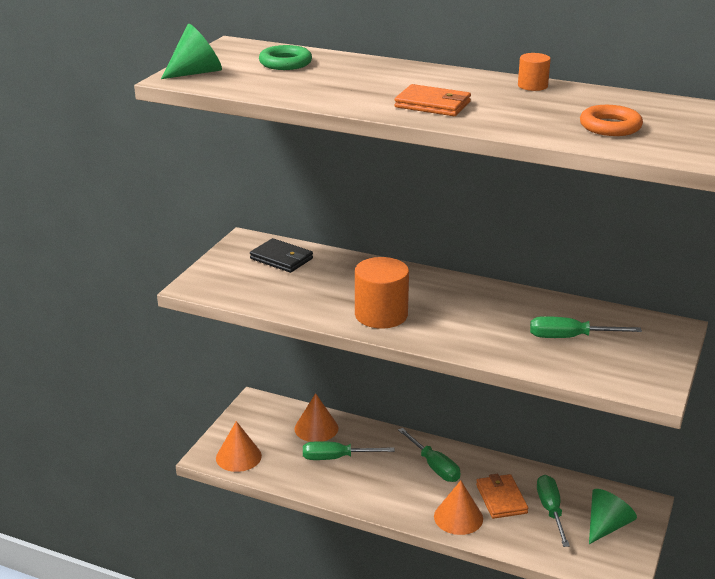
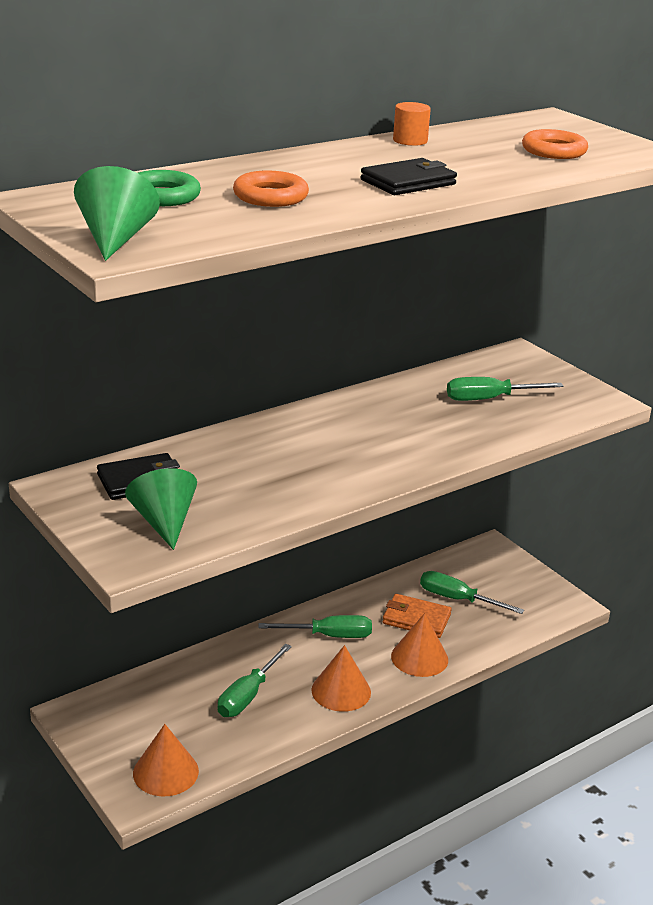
camera: 60 degrees left, 0 degrees up
orange cone [294,393,338,442] -> orange cone moved to [311,645,371,712]
orange cylinder [355,257,409,329] -> none
orange wallet [394,84,471,116] -> black wallet [360,158,457,195]
green screwdriver [530,316,642,338] -> green screwdriver turned 45 degrees clockwise [447,377,564,401]
green cone [589,489,637,544] -> green cone moved to [125,468,197,550]
none -> orange ring [233,170,309,207]

